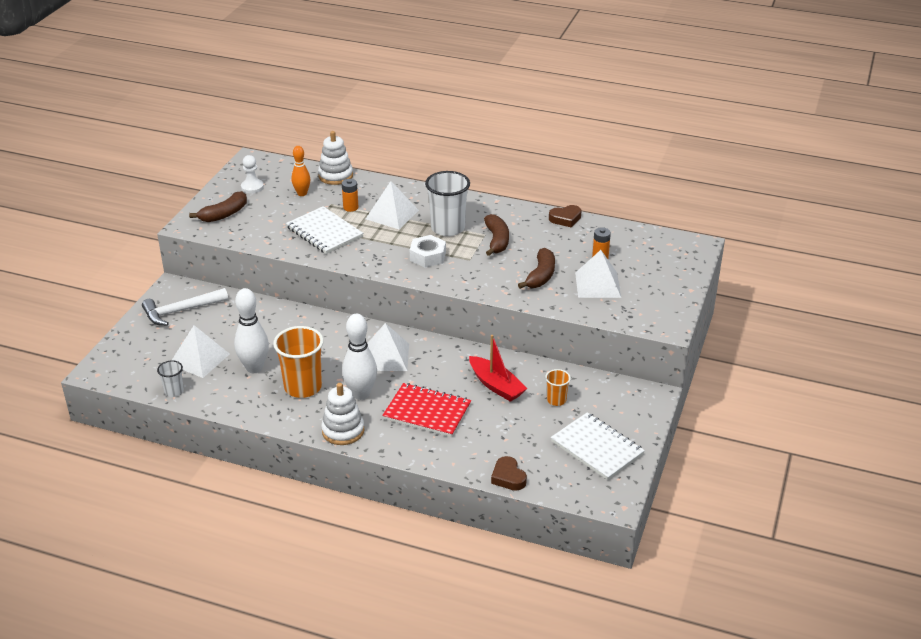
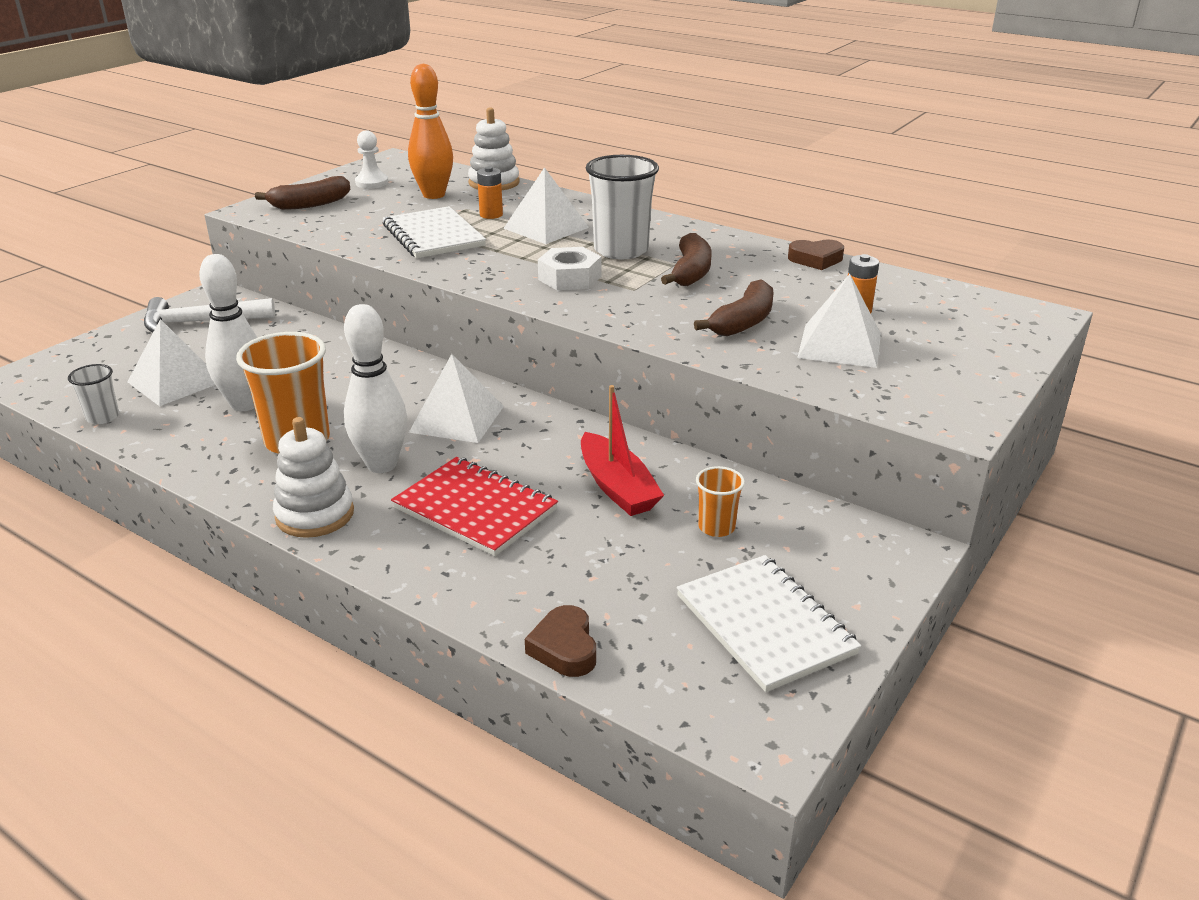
camera: 15 degrees right, 5 degrees down
orange bowling pin [291,146,311,196] -> orange bowling pin [408,64,453,199], size x1.58

